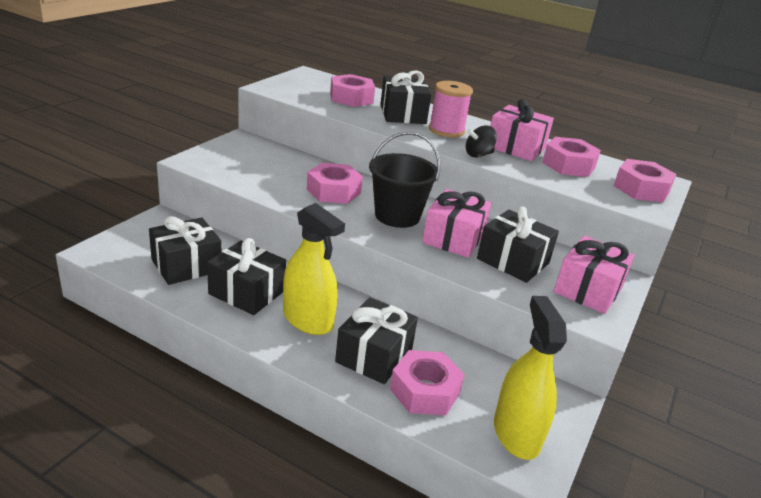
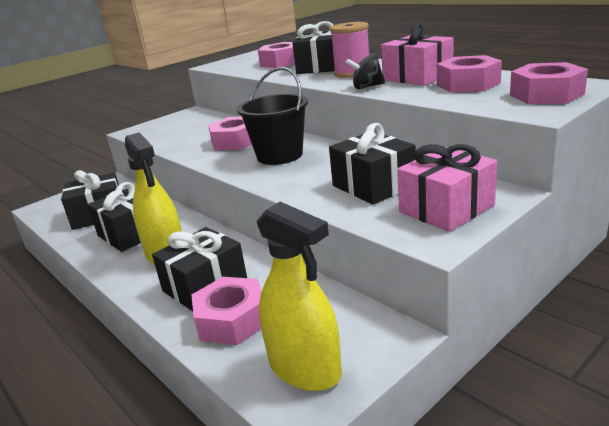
camera: 25 degrees right, 5 degrees down
pink gift [422,189,491,258] -> none
yellow spray bottle [494,296,567,460] -> yellow spray bottle turned 120 degrees clockwise [257,202,342,391]

